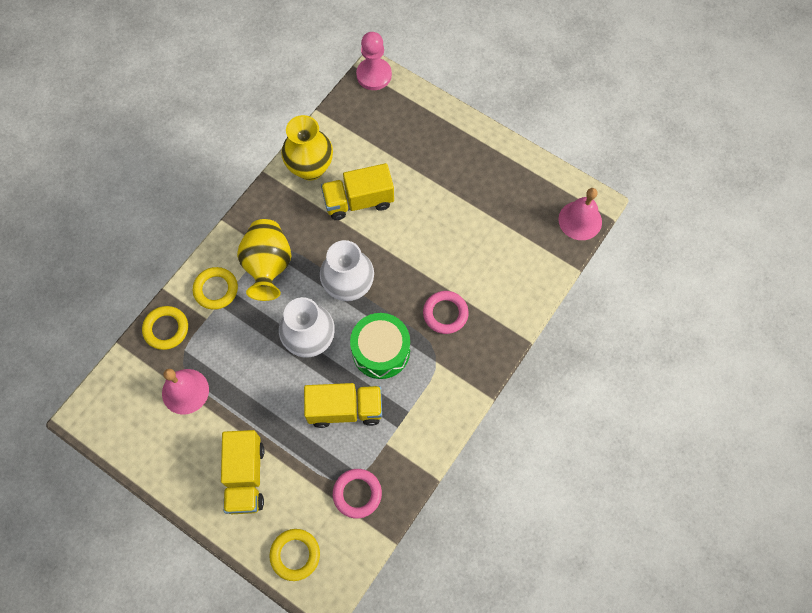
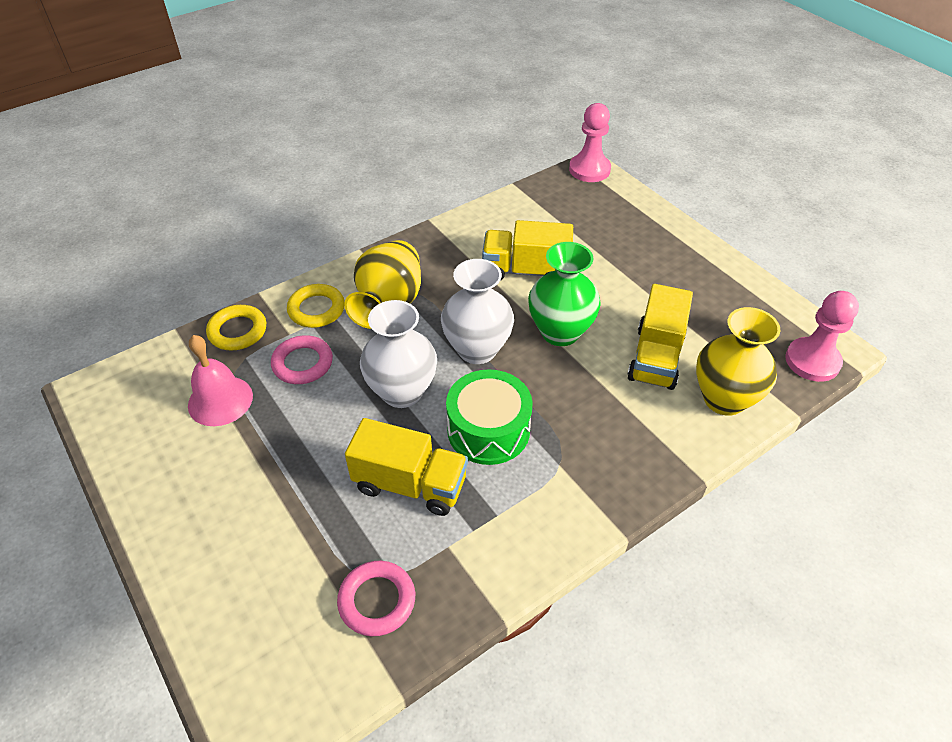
camera: 20 degrees right, 20 degrees down
yellow truck [221,430,264,514] -> yellow truck moved to [628,284,693,390]
yellow ring [269,529,320,581] -> none
yellow vase [281,115,333,181] -> yellow vase moved to [696,307,780,416]
pink ring [423,291,469,334] -> pink ring moved to [271,335,333,384]
pink bell [558,188,602,240] -> pink pawn [785,291,859,382]
none -> green vase [528,242,601,346]

